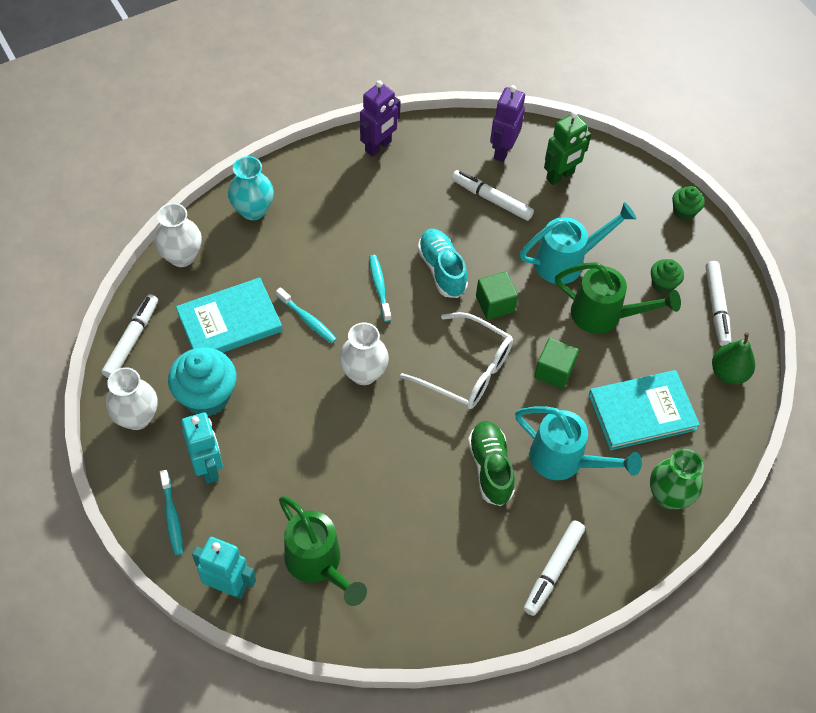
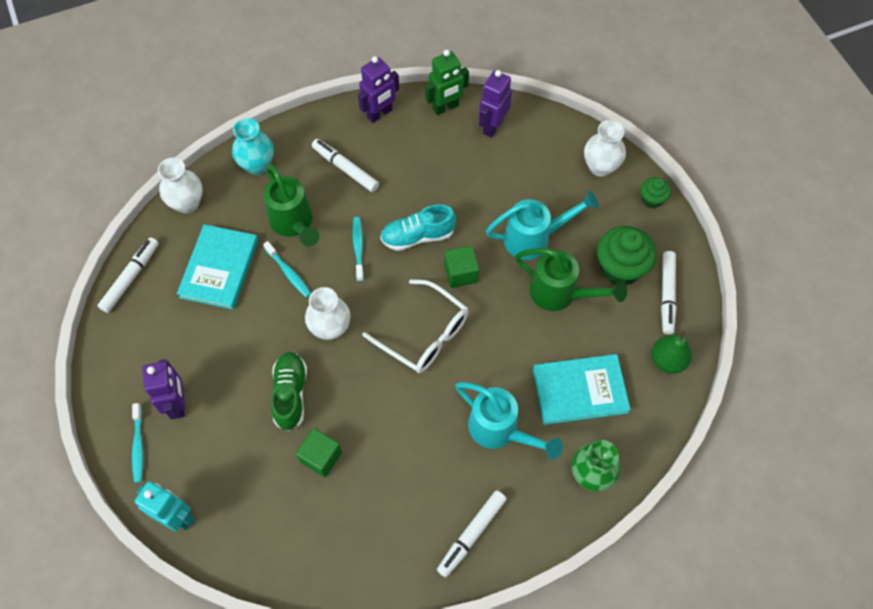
camera: 10 degrees right, 5 degrees up
white vase [106,367,158,430] -> white vase moved to [584,120,626,177]
turquoise cupcake [168,347,236,416] -> none
turquoise book [176,277,283,353] -> turquoise book turned 60 degrees counterclockwise [177,224,258,309]
turquoise robot [181,412,223,484] -> purple robot [142,359,185,420]
green watering can [279,496,367,606] -> green watering can moved to [264,164,319,246]
turquoise shoe [417,229,468,298] -> turquoise shoe turned 90 degrees counterclockwise [380,204,456,251]
white marker [452,170,534,221] -> white marker moved to [312,139,379,192]
green shoe [468,421,515,506] -> green shoe moved to [271,352,307,431]
green cube [534,338,579,389] -> green cube moved to [296,428,342,477]
green robot [544,111,591,185] -> green robot moved to [425,50,469,115]
green cupcake [651,259,684,294] -> green cupcake [597,226,656,286], size x1.86

